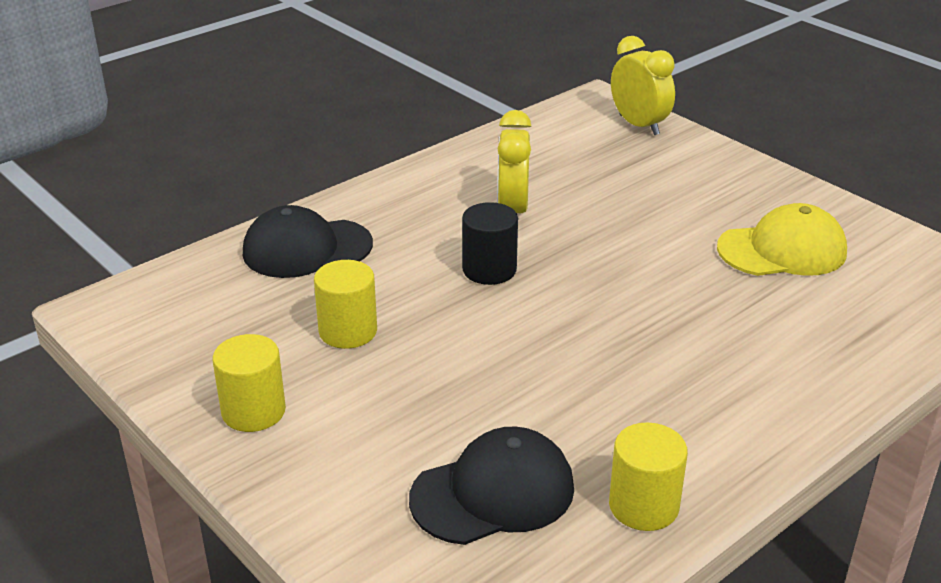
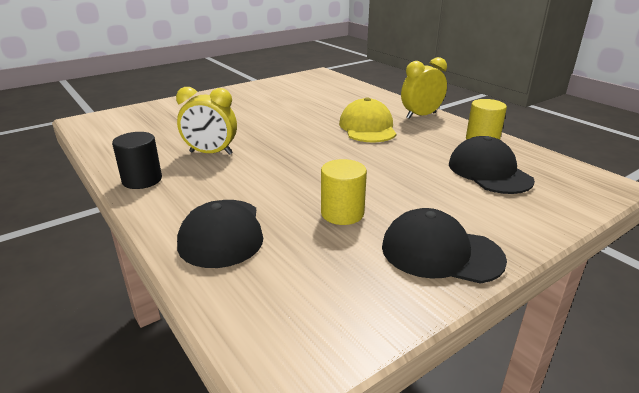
camera: 85 degrees left, 5 degrees down
yellow cylinder [212,334,286,432] -> black cap [382,208,507,284]
black cylinder [462,202,518,285] -> black cylinder moved to [112,132,162,189]
yellow clock [611,36,675,135] -> yellow clock moved to [401,57,447,119]
yellow cap [717,203,847,276] -> yellow cap moved to [339,97,396,142]

